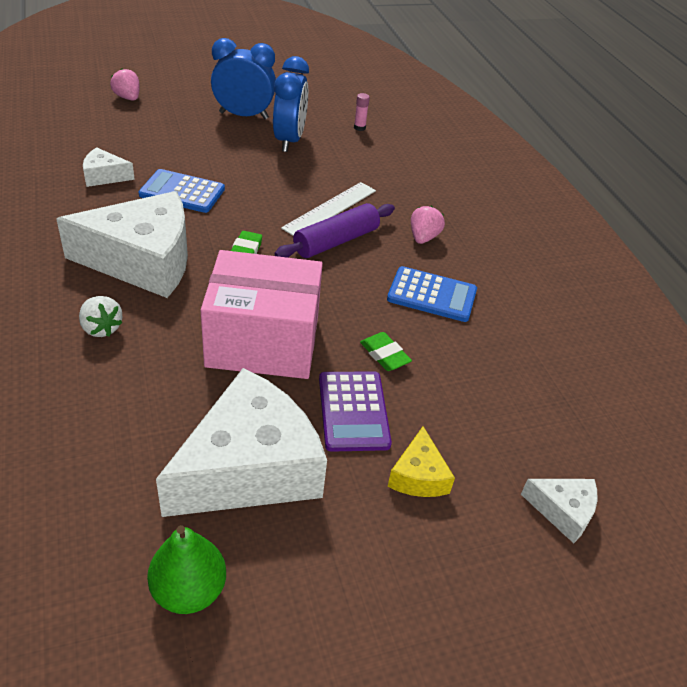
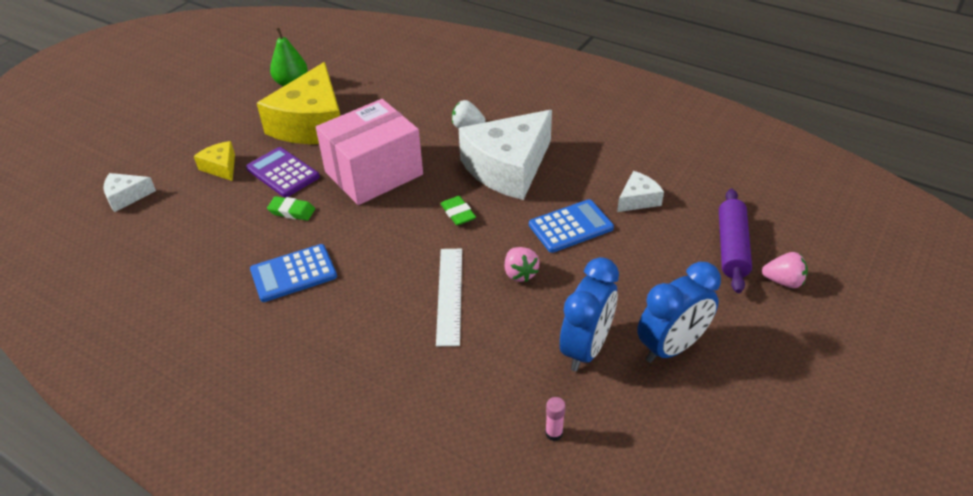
camera: 145 degrees right, 0 degrees up
white cheese [156,368,327,517] -> yellow cheese [257,62,340,144]
blue clock [273,56,309,152] -> blue clock turned 120 degrees counterclockwise [560,257,619,372]
purple rolling pin [275,203,395,258] -> purple rolling pin moved to [719,189,752,293]
pink strawberry [411,206,445,244] -> pink strawberry moved to [505,247,539,282]

